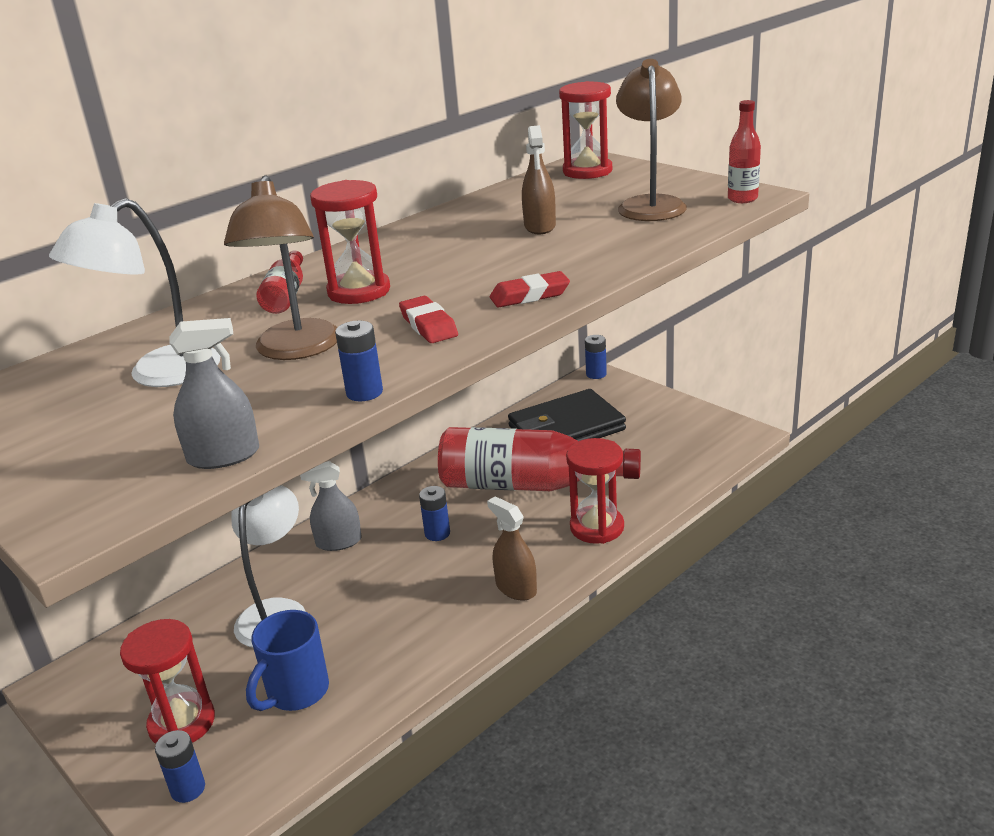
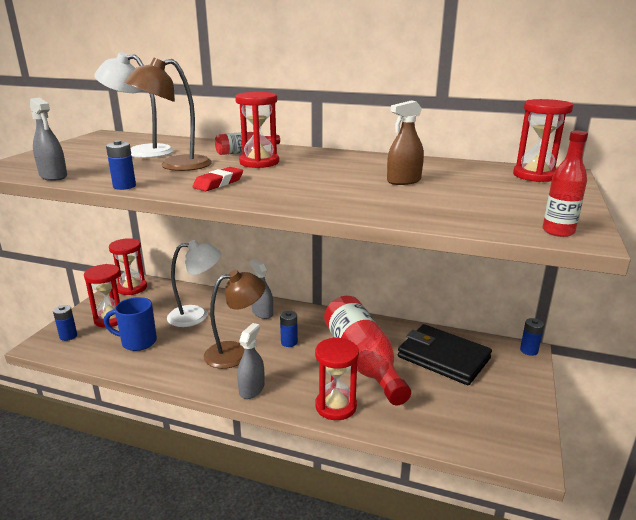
camera: 60 degrees right, 5 degrees down
brown spray bottle [487,496,537,601] -> grey spray bottle [237,323,265,399]
red eraser [490,271,570,307] -> none
brown lamp [616,59,687,221] -> brown lamp moved to [204,270,266,369]
none -> red hourglass [109,238,147,295]

